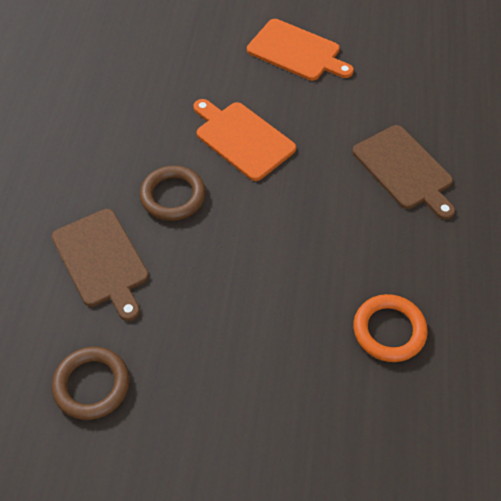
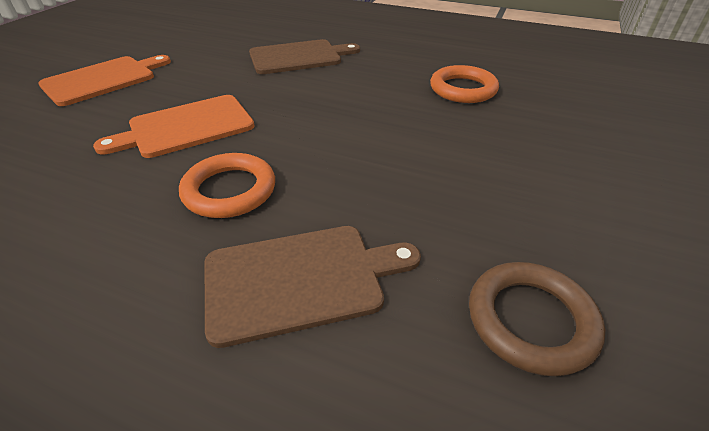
camera: 75 degrees left, 15 degrees down
brown ring [140,166,206,221] -> orange ring [179,153,275,218]

